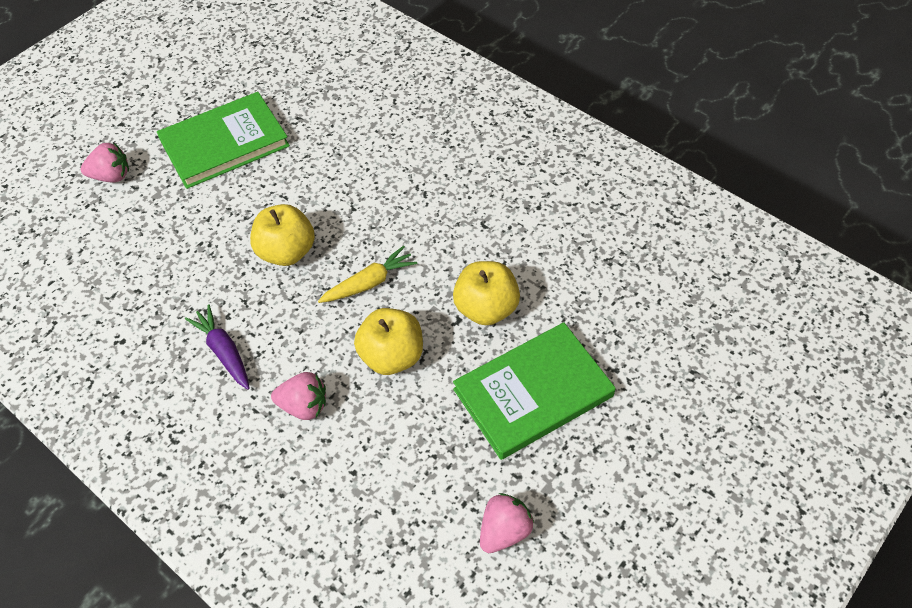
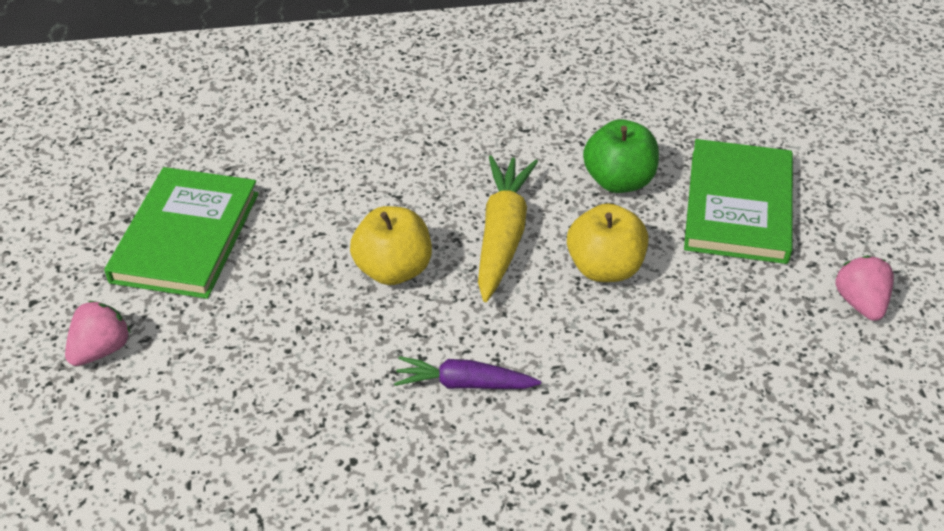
camera: 50 degrees left, 10 degrees down
pink strawberry [271,372,326,420] -> none
yellow carrot [318,245,417,303] -> yellow carrot [478,155,538,302], size x1.57
yellow apple [453,261,520,325] -> green apple [583,119,659,193]

